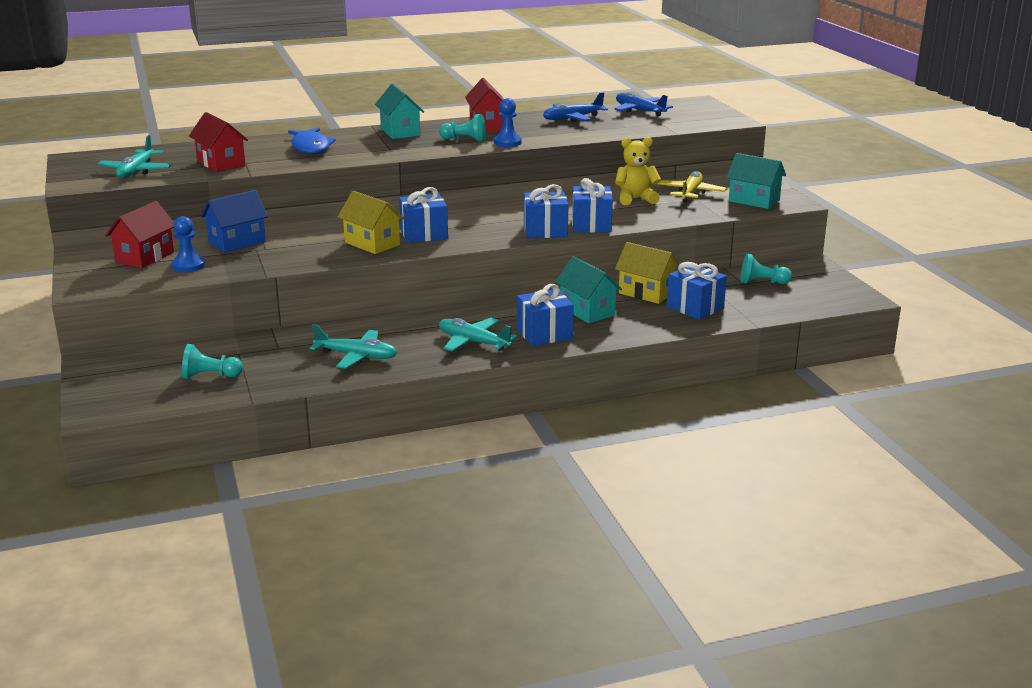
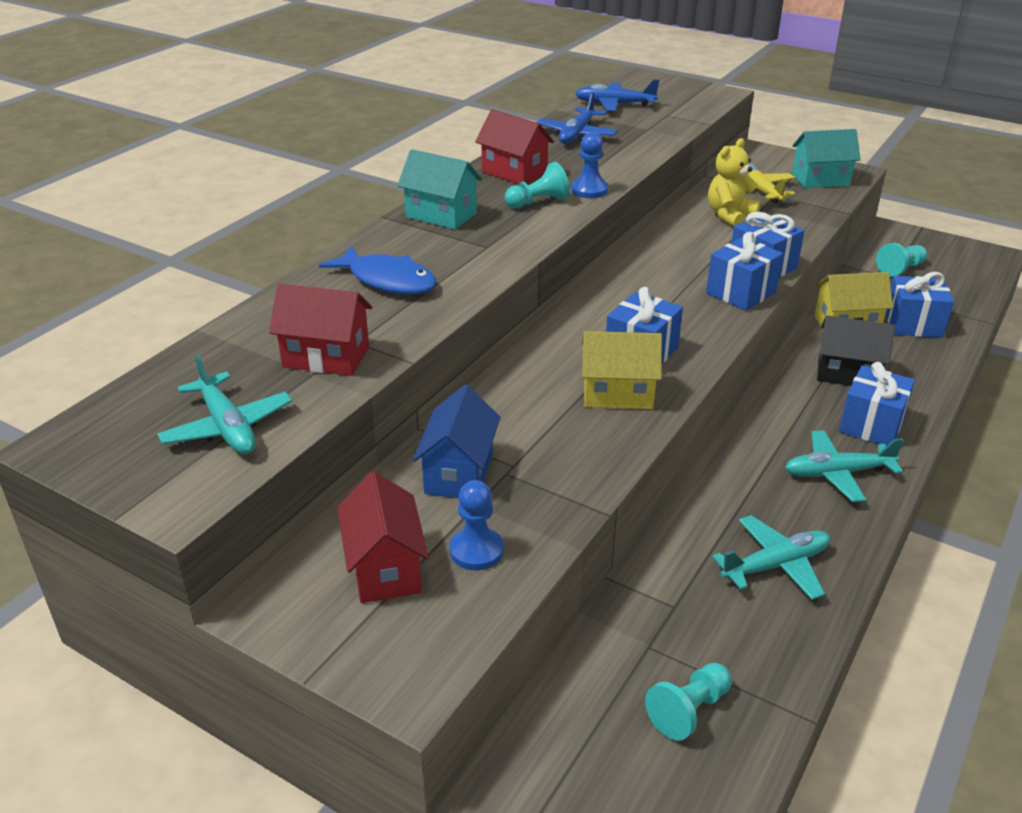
camera: 40 degrees left, 10 degrees up
turquoise house [555,256,622,324] -> black house [817,315,895,386]

